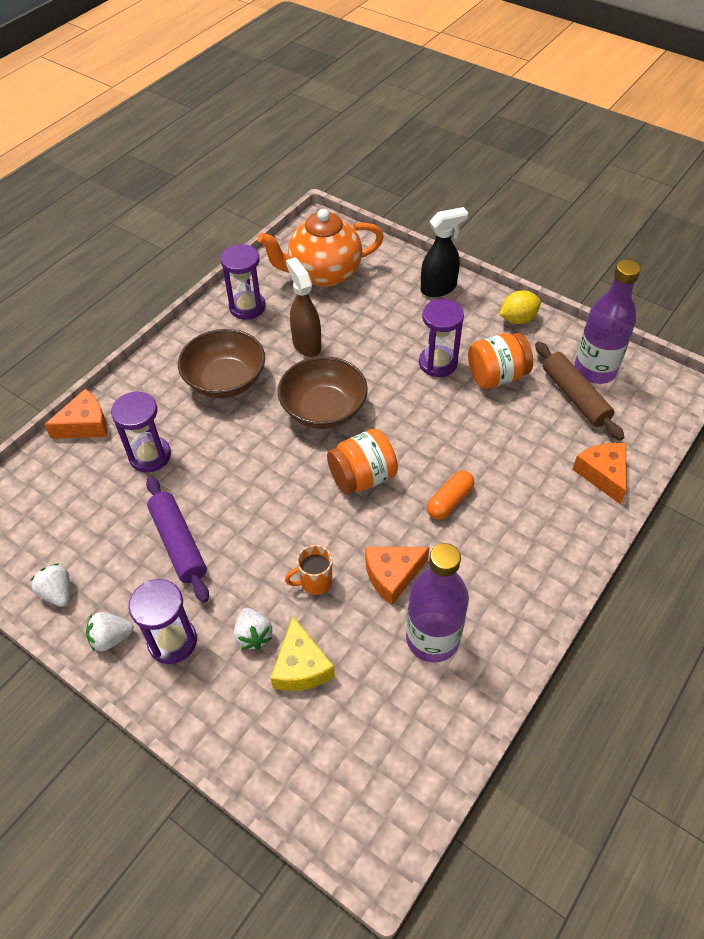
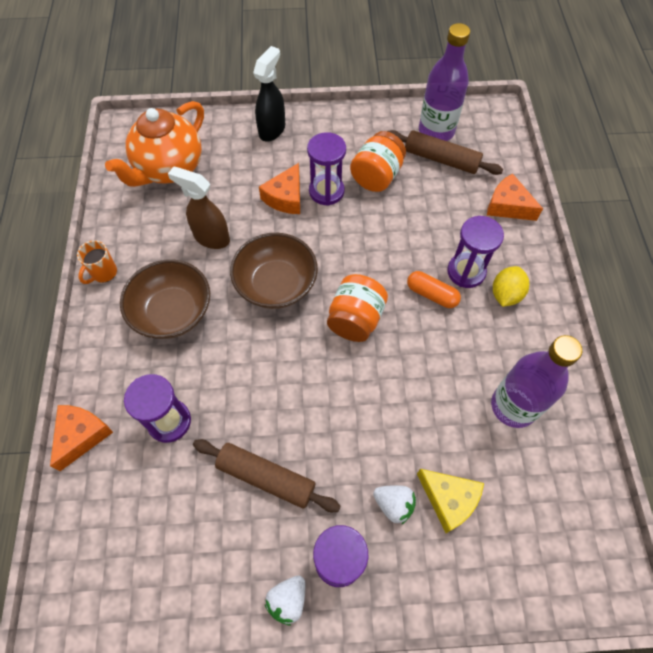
camera: 40 degrees left, 10 degrees up
white strawberry [30,563,70,607] -> none
purple rolling pin [146,477,209,603] -> brown rolling pin [193,439,341,512]
purple hourglass [220,244,266,320] -> purple hourglass moved to [447,216,504,288]
orange mug [285,545,332,595] -> orange mug moved to [77,240,117,284]
orange cheese [365,547,430,605] -> orange cheese moved to [259,163,300,214]
orange capsule [427,470,475,520] -> orange capsule turned 60 degrees counterclockwise [407,271,461,308]
yellow lemon [499,290,541,324] -> yellow lemon moved to [493,266,529,307]

